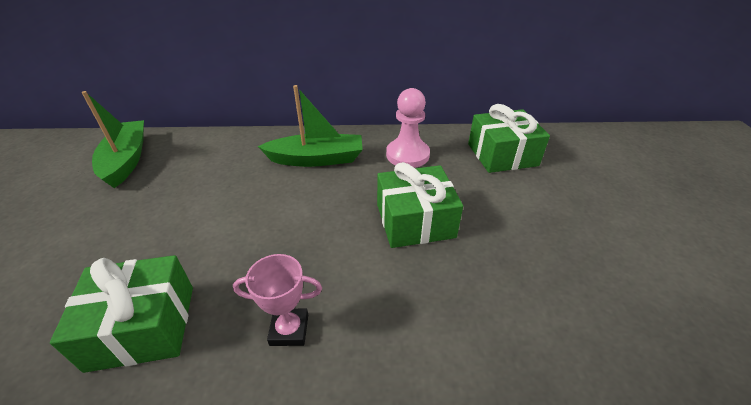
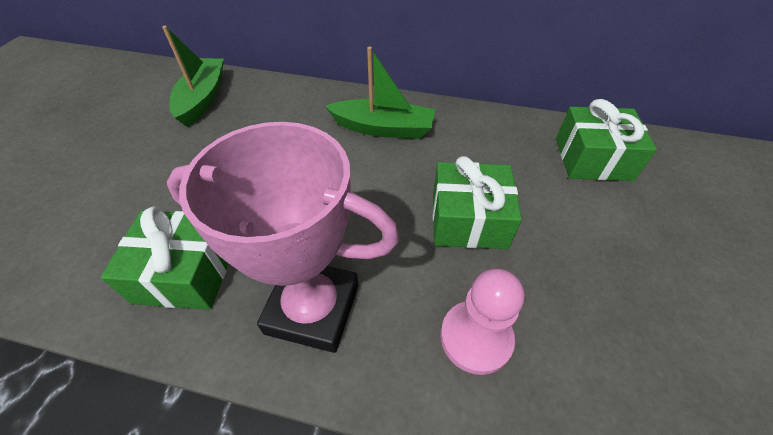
camera: 15 degrees right, 10 degrees up
pink trophy [233,254,322,346] -> pink trophy [167,122,399,353], size x2.19
pink pawn [386,88,430,168] -> pink pawn moved to [441,268,524,375]

